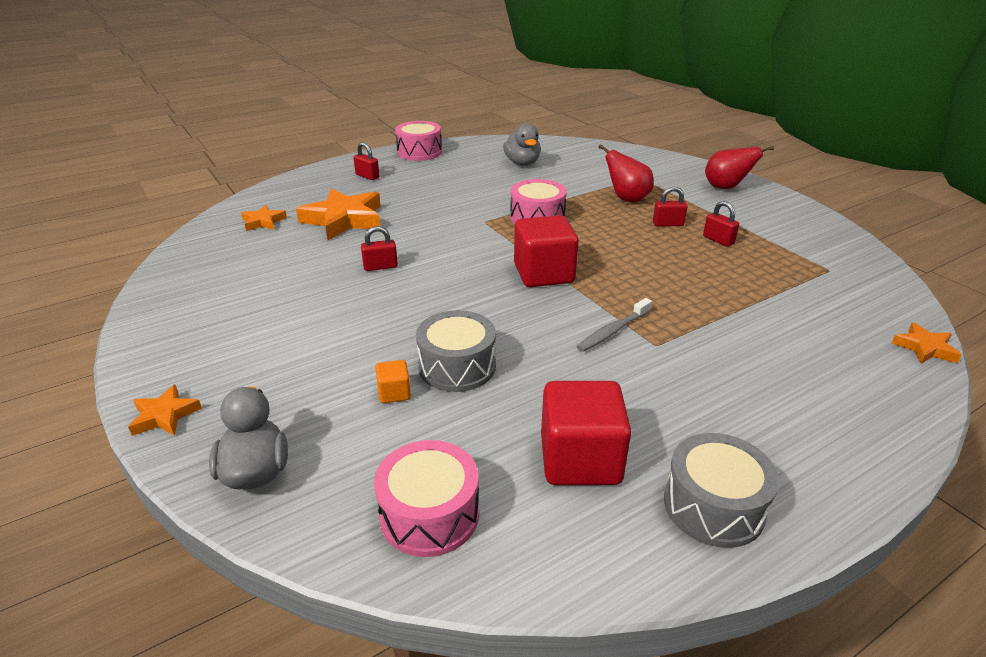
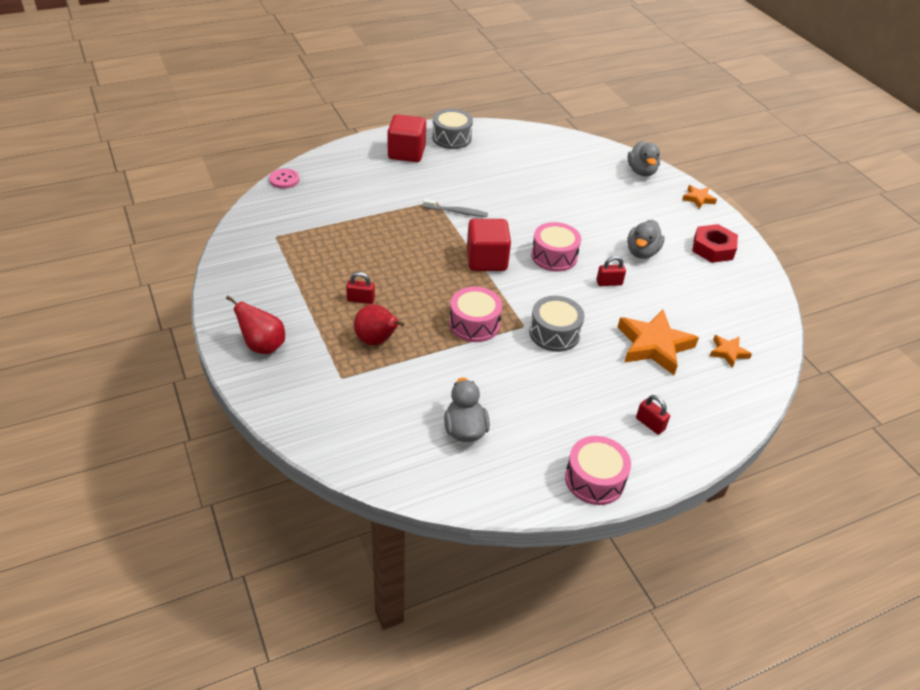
camera: 175 degrees left, 10 degrees up
pink drum [374,440,479,557] -> pink drum moved to [531,222,581,272]
orange cube [375,360,411,403] -> none
grey drum [416,310,496,392] -> grey drum moved to [529,296,585,352]
red cube [541,381,632,485] -> red cube moved to [387,114,426,162]
grey toothbrush [576,298,652,352] -> grey toothbrush turned 45 degrees clockwise [423,199,488,217]
red padlock [703,201,739,247] -> none
orange star [892,322,962,364] -> pink button [269,169,299,189]
none -> grey duck [627,220,664,259]
none -> red nut [692,224,738,263]

